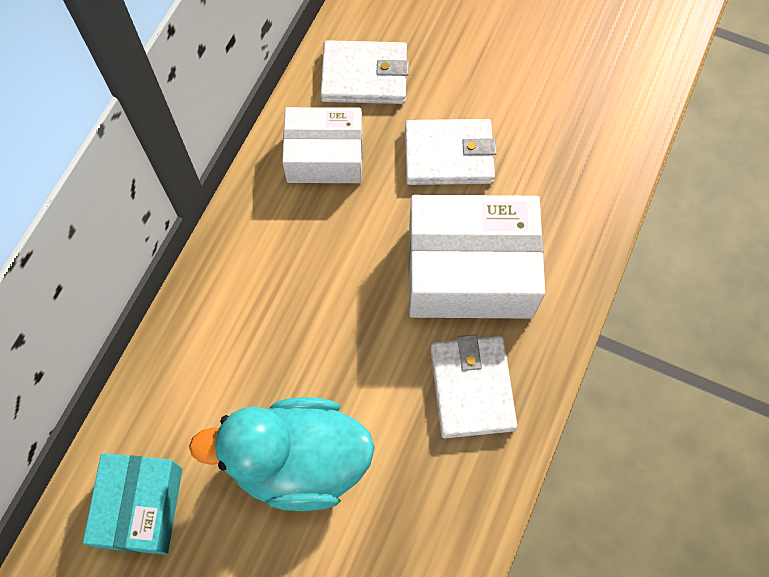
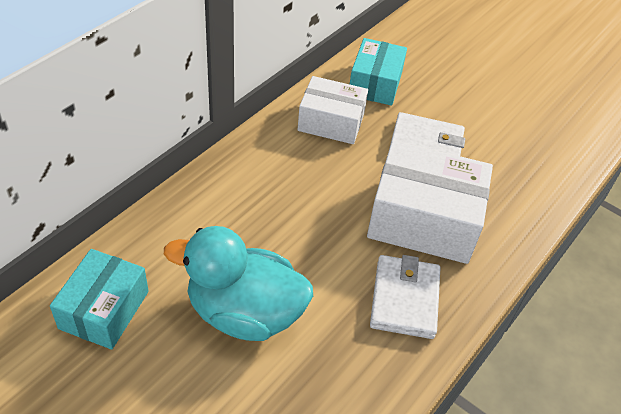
camera: 10 degrees right, 20 degrees down
white wallet [320,40,409,104] -> turquoise box [350,38,407,106]

